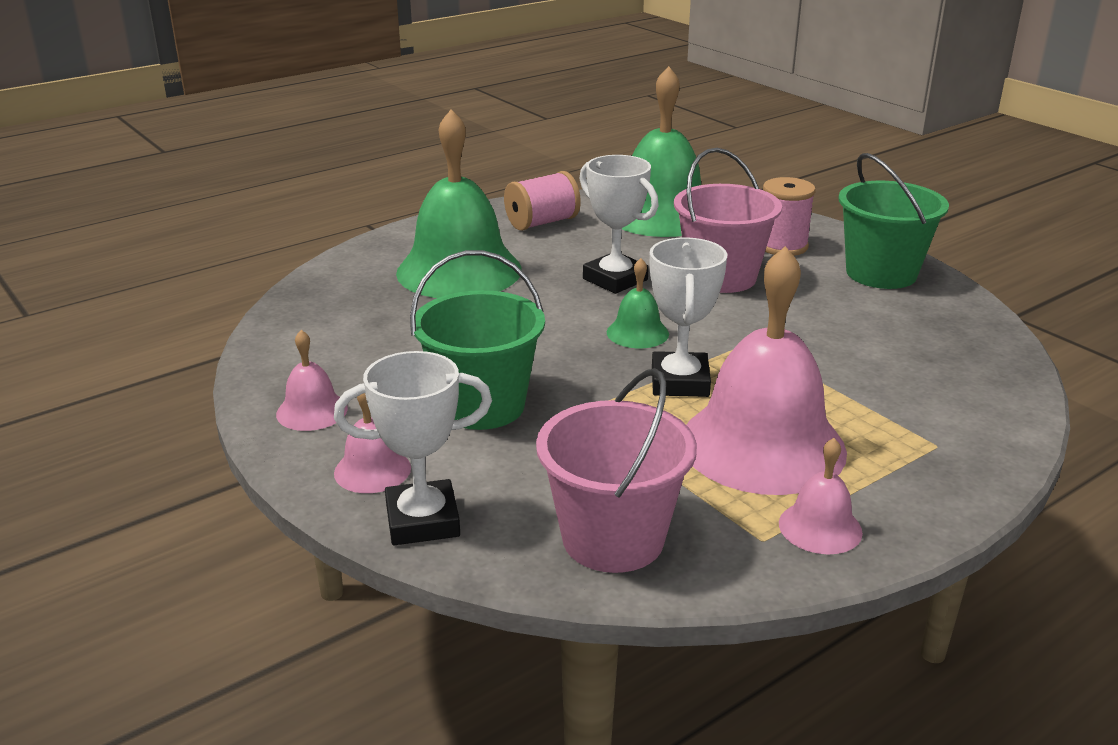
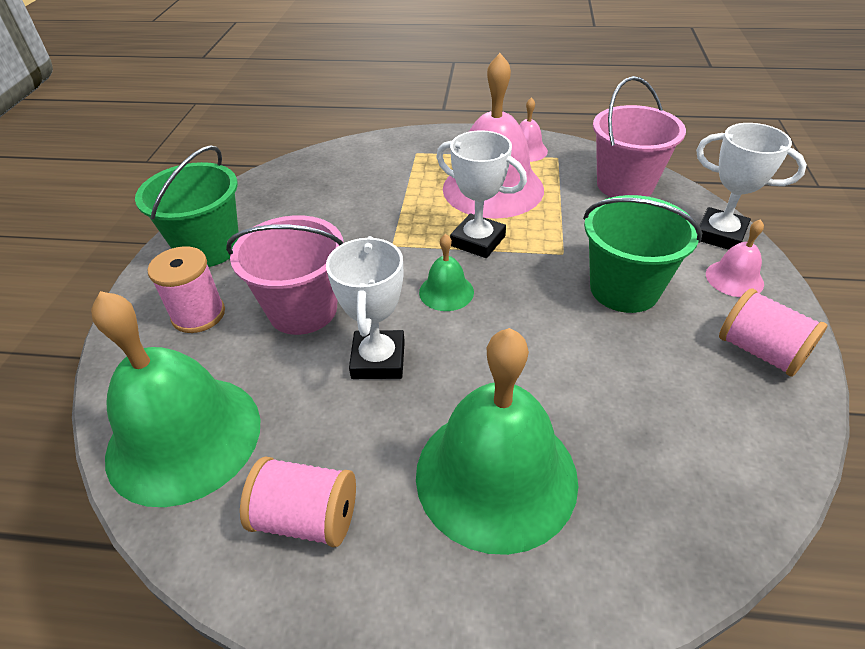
camera: 135 degrees left, 15 degrees up
pink bell [276,330,348,431] -> pink spool [719,288,827,377]
white trophy [650,237,727,397] -> white trophy turned 75 degrees clockwise [436,130,527,258]

